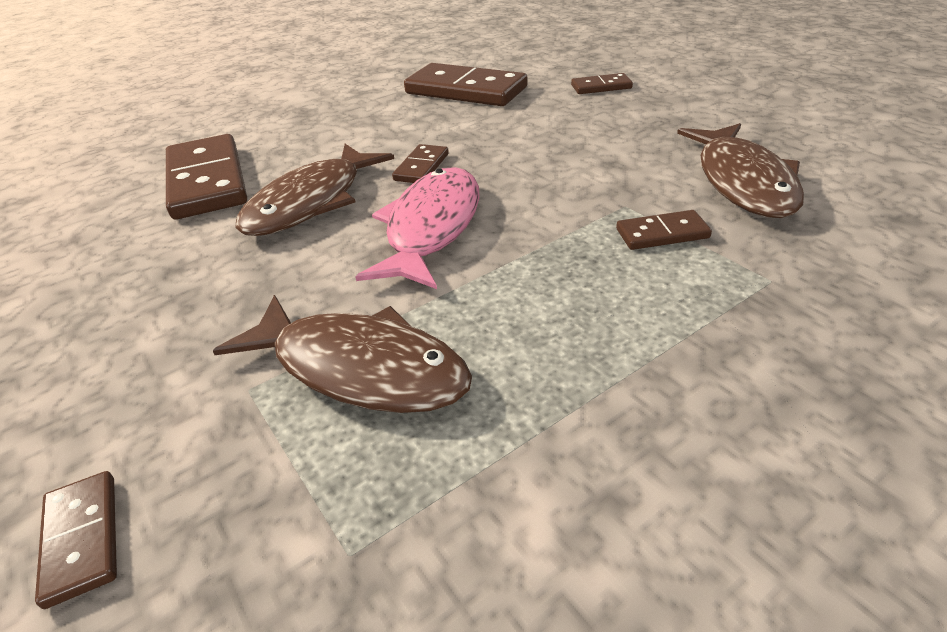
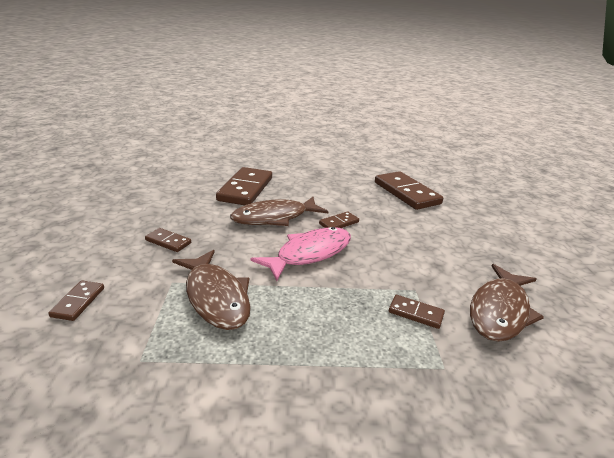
camera: 30 degrees right, 10 degrees down
brown domino [571,73,633,94] -> brown domino moved to [145,228,191,252]

